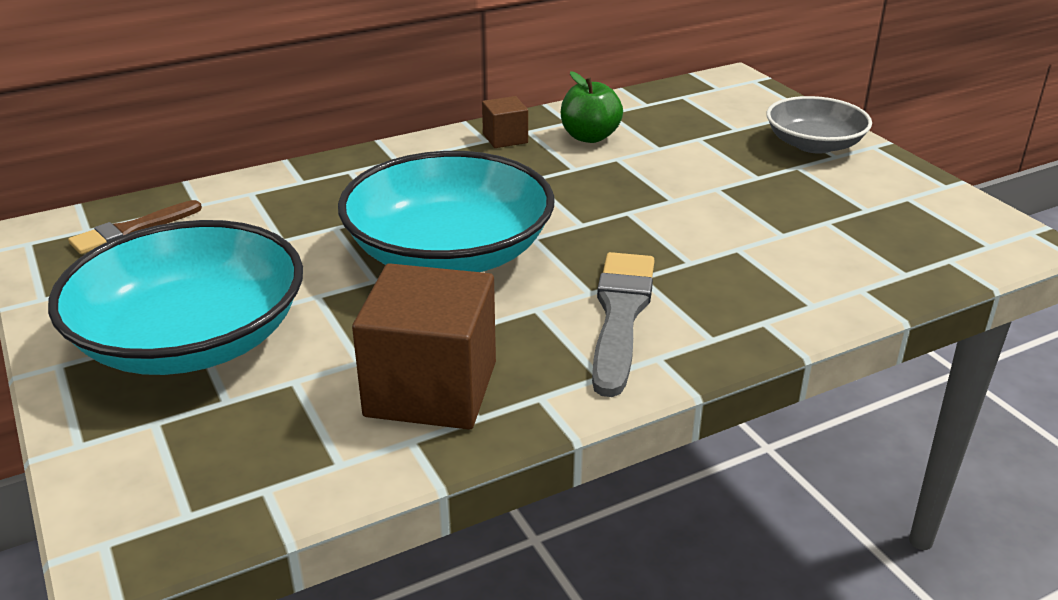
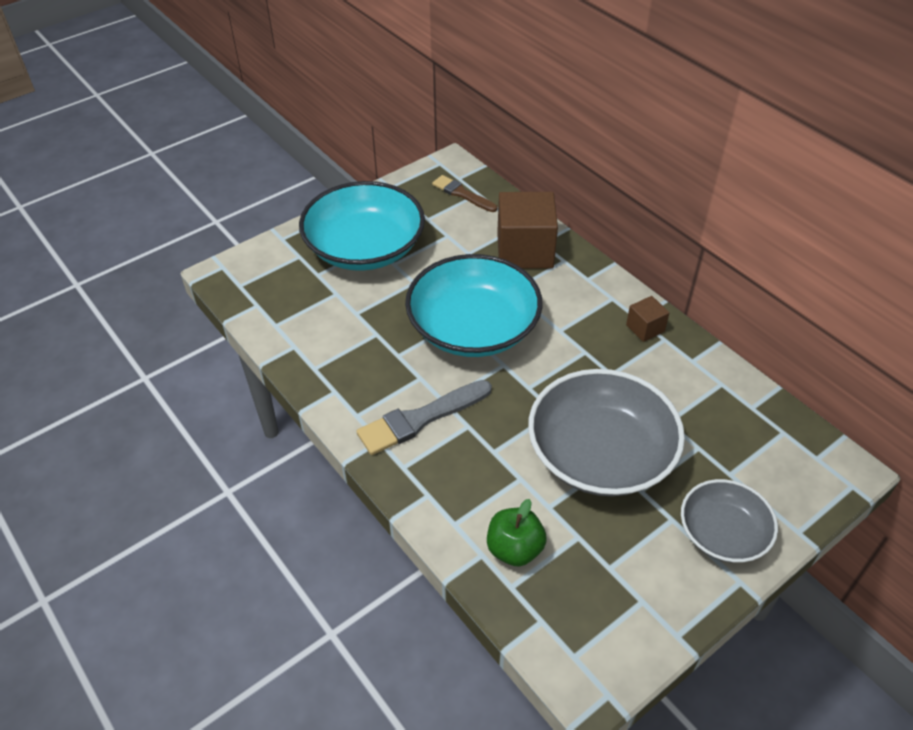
camera: 80 degrees right, 15 degrees up
brown cube [352,263,496,430] -> brown cube moved to [497,192,558,269]
green apple [561,71,623,143] -> green apple moved to [487,499,547,567]
grey brush [592,252,655,397] -> grey brush turned 150 degrees clockwise [357,380,492,455]
none -> grey bowl [528,369,685,497]

